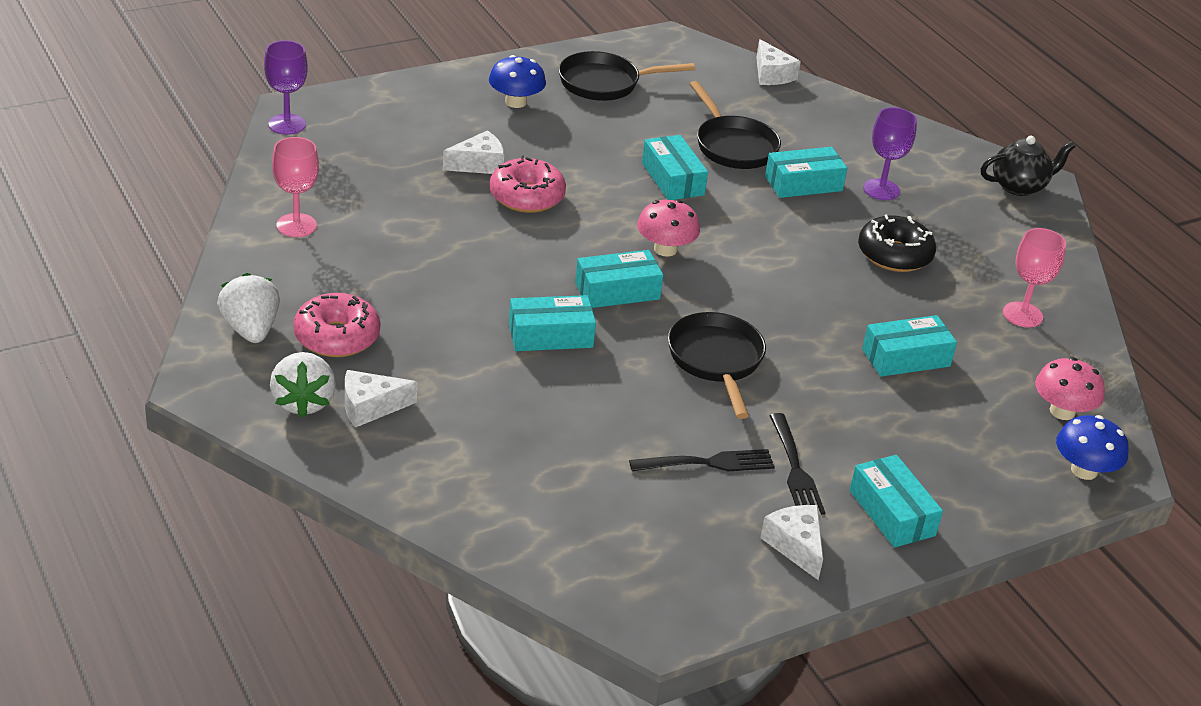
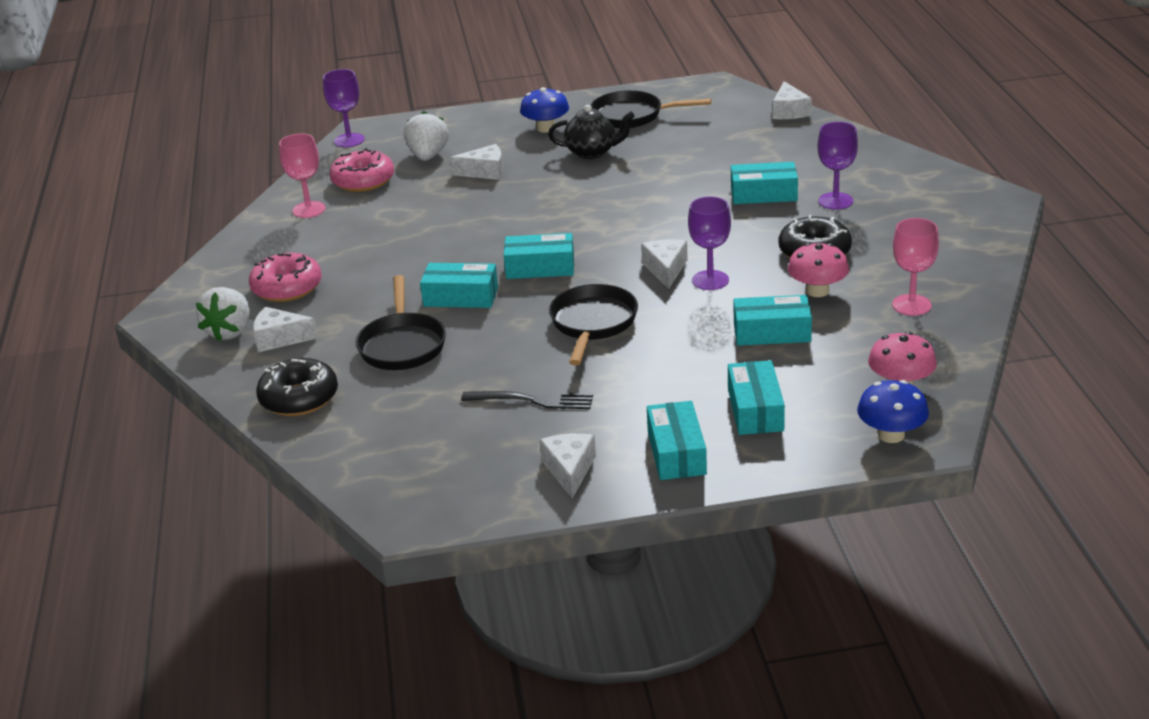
camera: 25 degrees right, 5 degrees down
white strawberry [217,273,280,343] -> white strawberry moved to [404,111,448,161]
pink donut [489,156,566,213] -> pink donut moved to [330,148,394,192]
pink mushroom [637,200,700,257] -> pink mushroom moved to [788,243,849,297]
turquoise box [642,135,708,200] -> turquoise box moved to [728,360,785,435]
black pan [690,81,781,169] -> black pan moved to [355,275,446,370]
black fork [769,413,825,515] -> none
black teapot [981,136,1076,196] -> black teapot moved to [548,105,635,159]
none -> black donut [256,358,338,416]
none -> white cheese [641,239,688,289]
none -> purple goblet [688,196,731,290]

